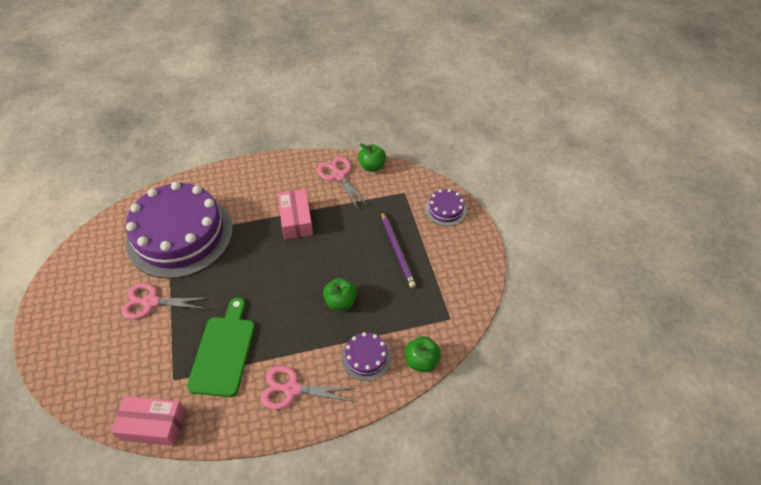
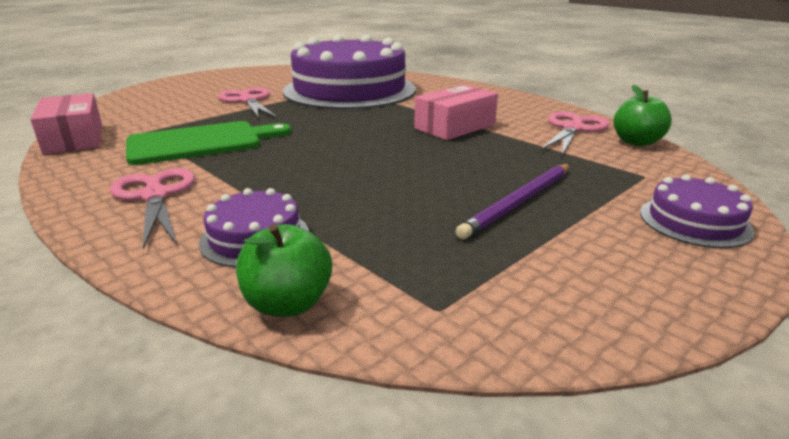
camera: 60 degrees right, 25 degrees down
green apple [323,278,357,310] -> none

